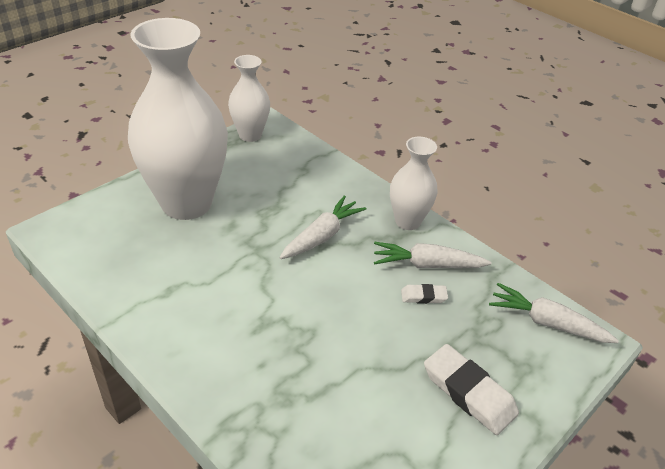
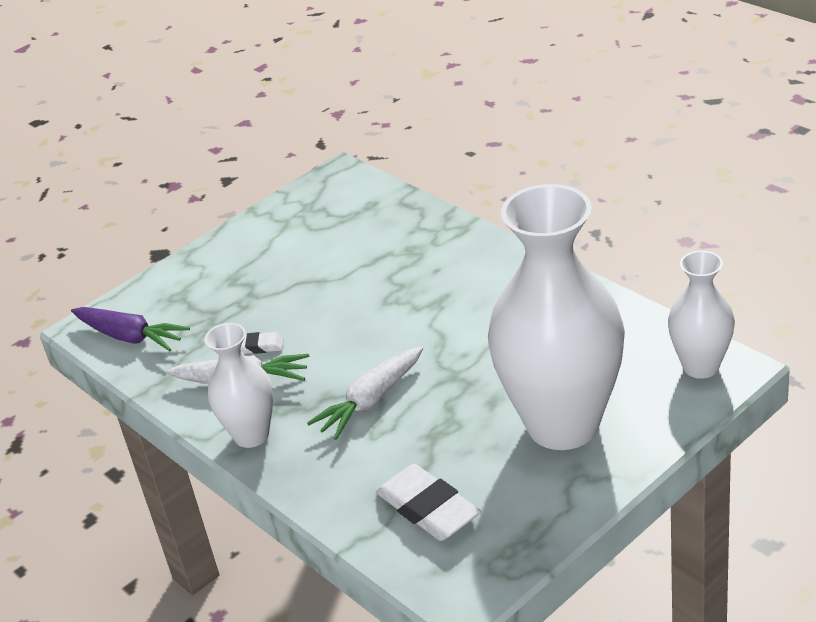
camera: 170 degrees left, 5 degrees down
white vase [228,55,270,142] -> white vase moved to [668,251,735,379]
white eraser [424,344,519,435] -> white eraser moved to [376,464,481,541]
white carrot [489,283,619,343] -> purple carrot [71,307,190,351]

